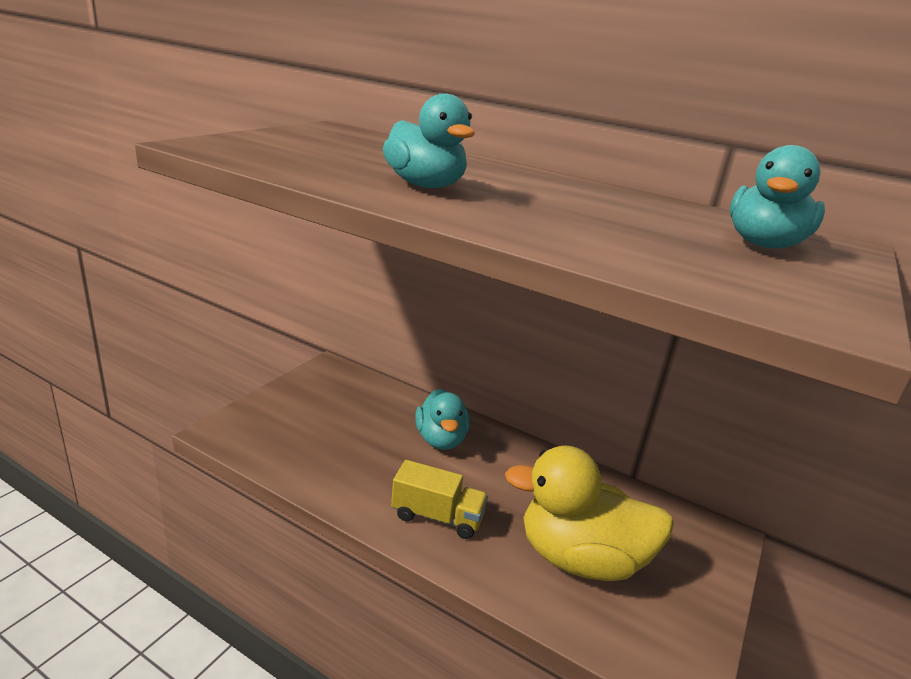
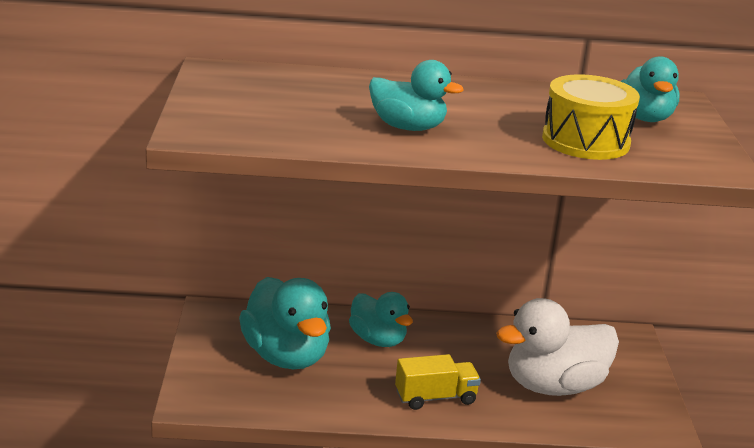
camera: 30 degrees left, 0 degrees up
yellow duck [505,446,674,581] -> white duck [496,298,619,396]
none -> turquoise duck [239,277,331,369]
none -> yellow drum [542,74,640,160]

